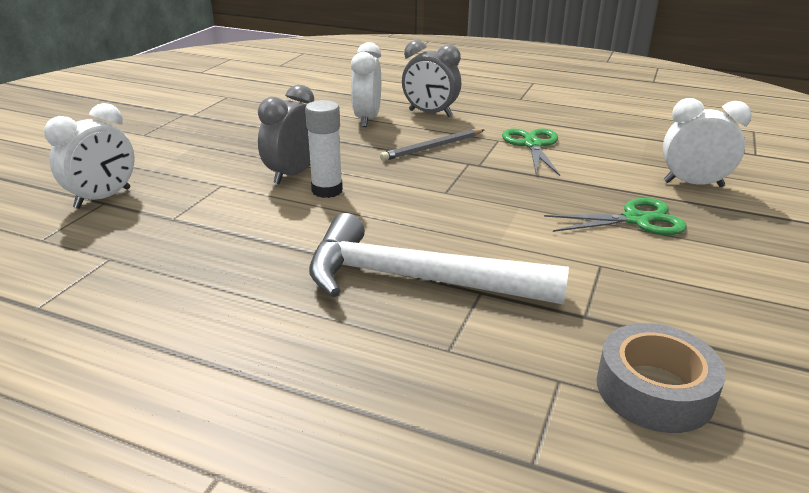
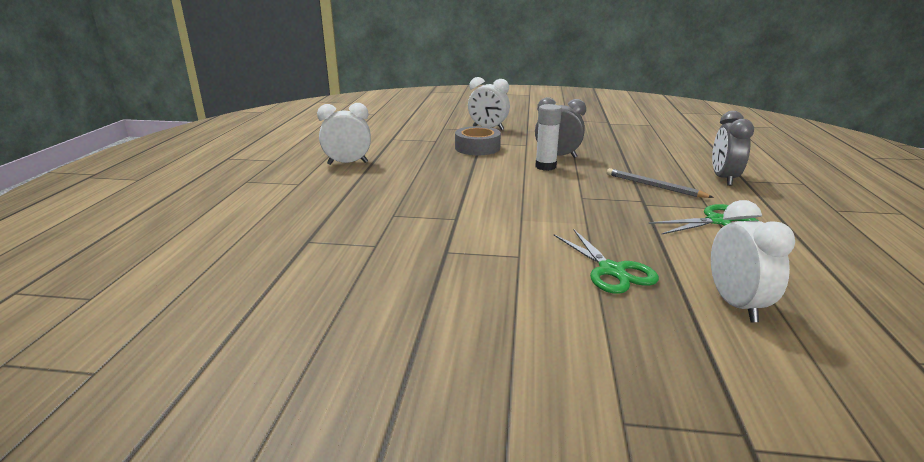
camera: 75 degrees right, 5 degrees down
white hammer [309,213,569,305] -> none
white clock [351,42,381,127] -> white clock moved to [317,103,371,165]
grey tape [597,323,726,433] -> grey tape moved to [455,126,501,155]

